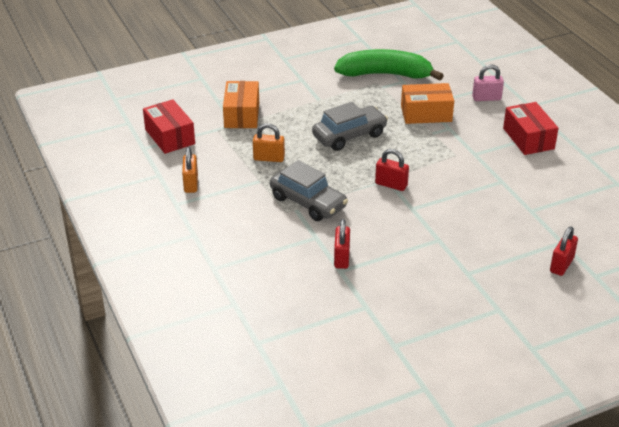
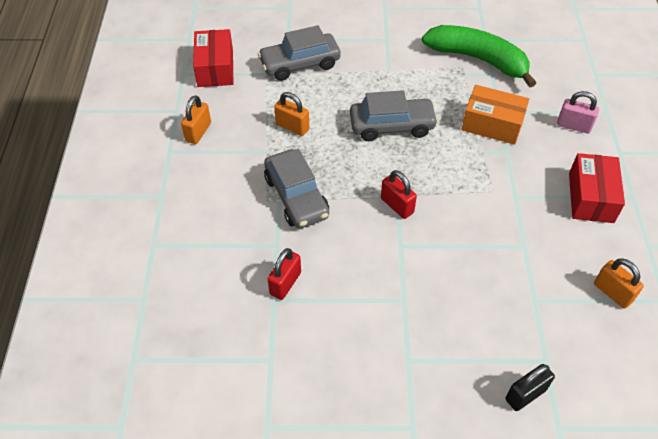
camera: 25 degrees right, 15 degrees up
orange box [223,81,259,128] -> grey car [258,25,341,81]
red padlock [550,226,578,276] -> black padlock [506,364,555,411]
none -> orange padlock [594,258,644,309]

